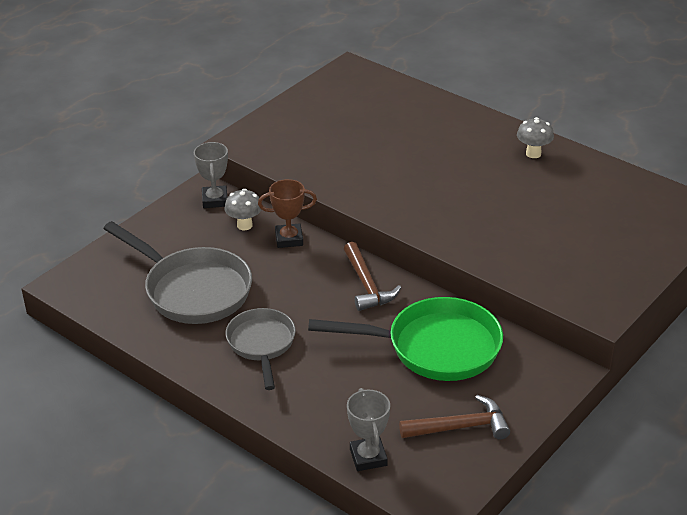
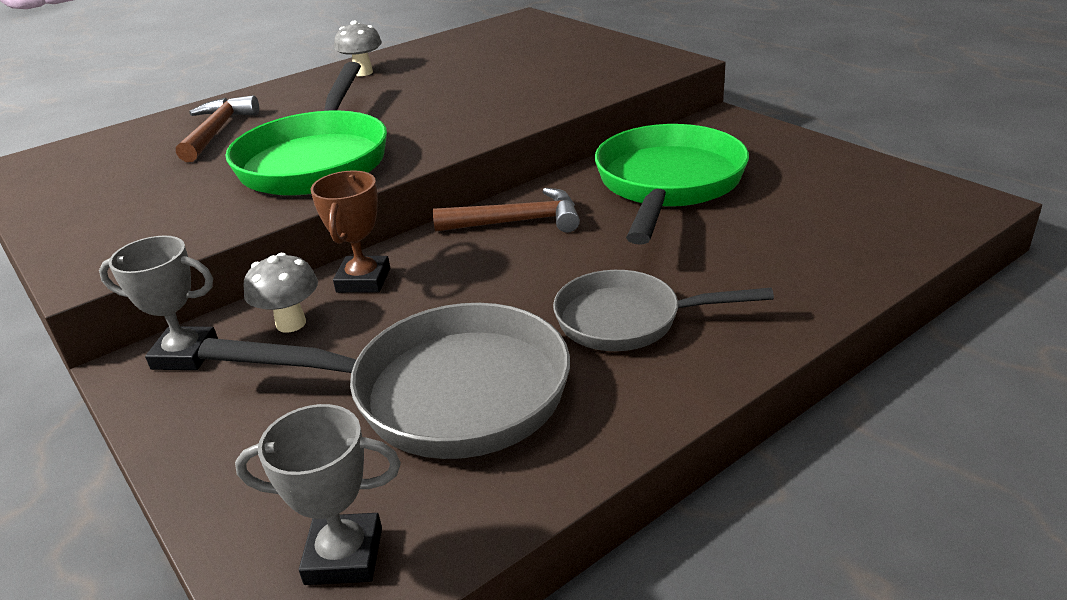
camera: 75 degrees left, 5 degrees down
grey pan [103,221,252,324] -> grey pan turned 45 degrees clockwise [198,303,570,459]
grey trophy [347,388,390,471] -> grey trophy moved to [235,404,401,585]
brown hammer [399,395,510,440] -> brown hammer moved to [176,95,259,162]
none -> green pan [226,62,387,196]

